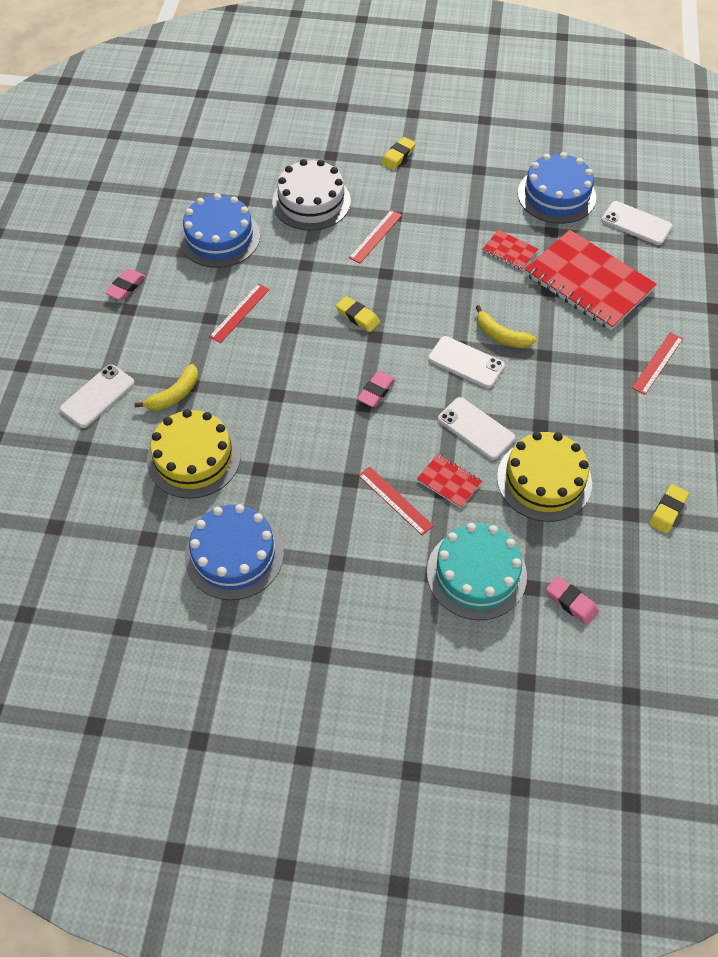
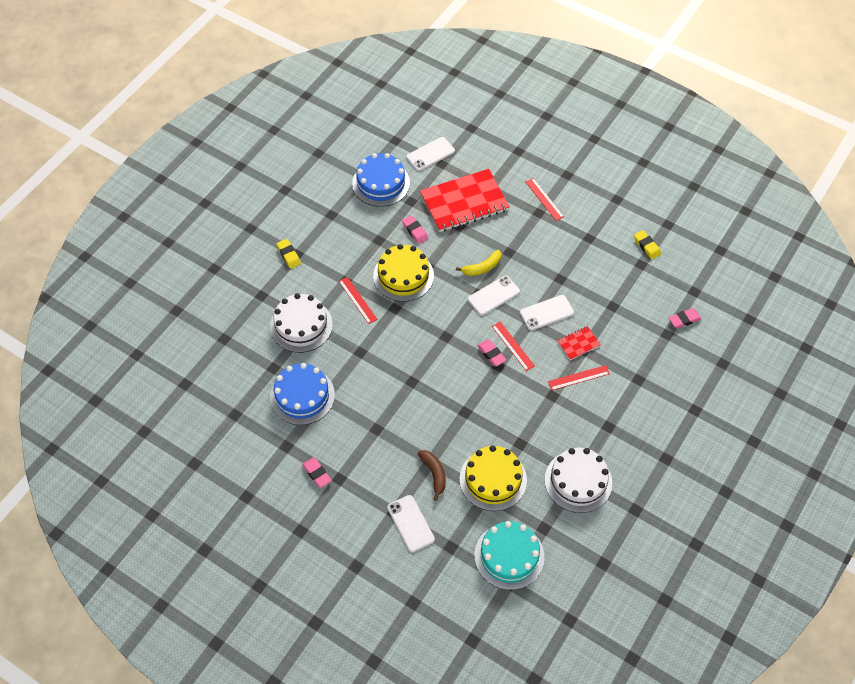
camera: 65 degrees left, 0 degrees up
yellow banana [135,364,198,411] -> brown banana [418,450,446,501]
blue cake [185,504,284,600] -> white cake [545,448,612,513]
red ruler [209,283,269,343] -> red ruler moved to [492,322,535,371]
yellow eraser [336,296,380,332] -> none
turquoise cake [427,523,527,620] -> turquoise cake moved to [474,521,545,590]
red notebook [482,230,538,270] -> pink eraser [402,215,429,244]
yellow cake [497,432,592,522] -> yellow cake moved to [373,244,434,302]

